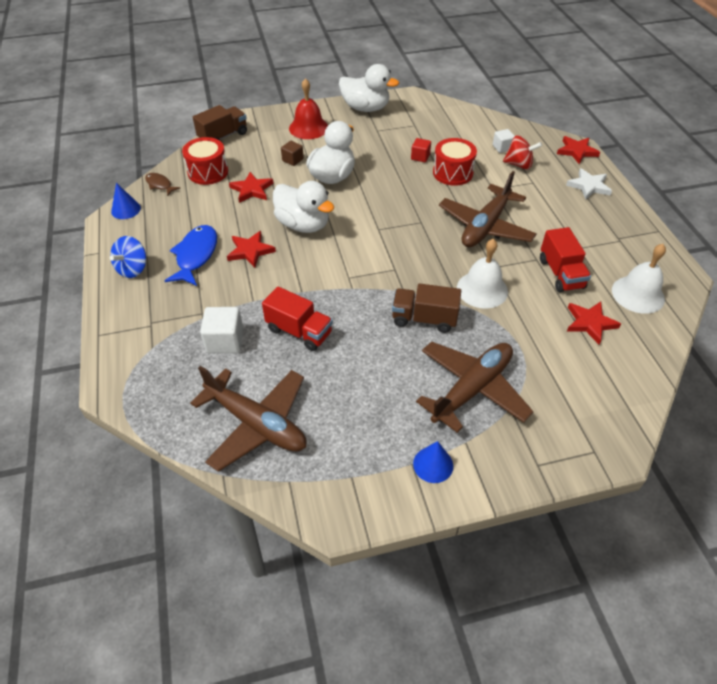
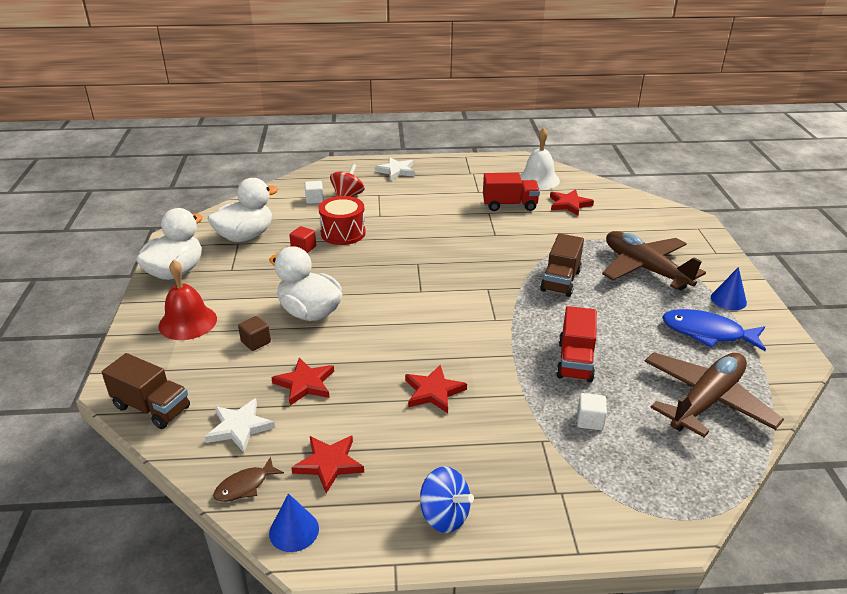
camera: 80 degrees left, 15 degrees down
blue fish [165,225,217,286] -> blue fish moved to [662,309,766,351]
red drum [182,137,228,185] -> white star [205,398,275,453]
brown truck [193,105,247,140] -> brown truck turned 150 degrees clockwise [102,353,190,429]
white cube [200,307,244,353] -> white cube [577,393,607,430], size x0.62
red truck [262,286,333,351] -> red truck turned 150 degrees clockwise [556,306,597,382]
white duck [273,181,334,233] -> white duck moved to [207,178,278,242]
brown plane [439,171,536,247] -> none
white bell [457,239,508,309] -> none
red star [557,136,600,164] -> red star moved to [291,436,364,493]

